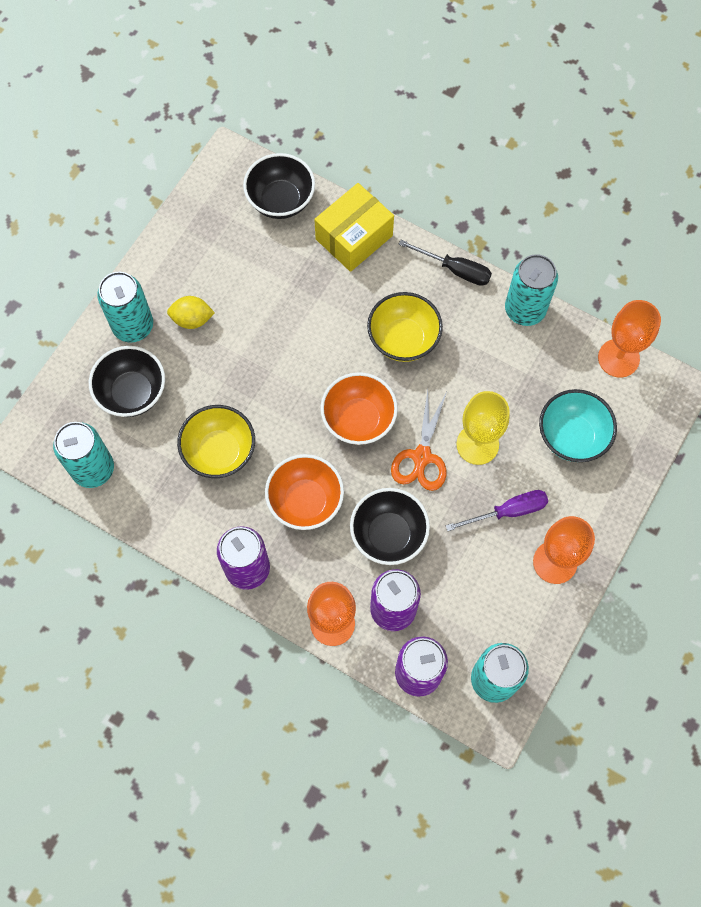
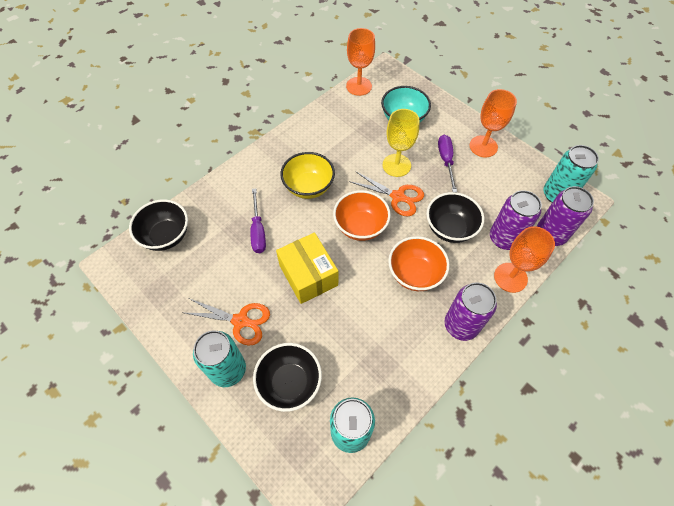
camera: 75 degrees left, 10 degrees down
yellow lemon [167,296,215,329] -> orange scissors [185,298,270,346]
yellow bowl [177,405,255,478] -> none
yellow box [314,183,394,272] -> yellow box moved to [276,232,338,304]
black screwdriver [399,240,492,286] -> none
turquoise can [505,254,558,326] -> none
none -> purple screwdriver [251,188,266,253]

